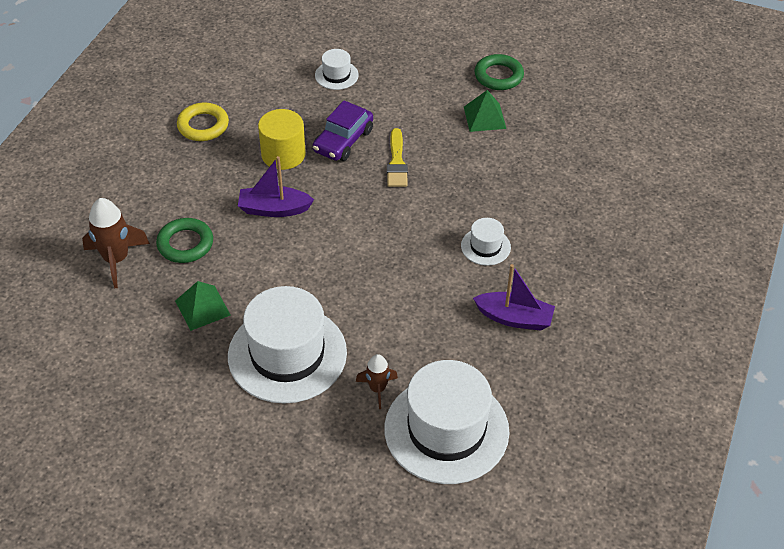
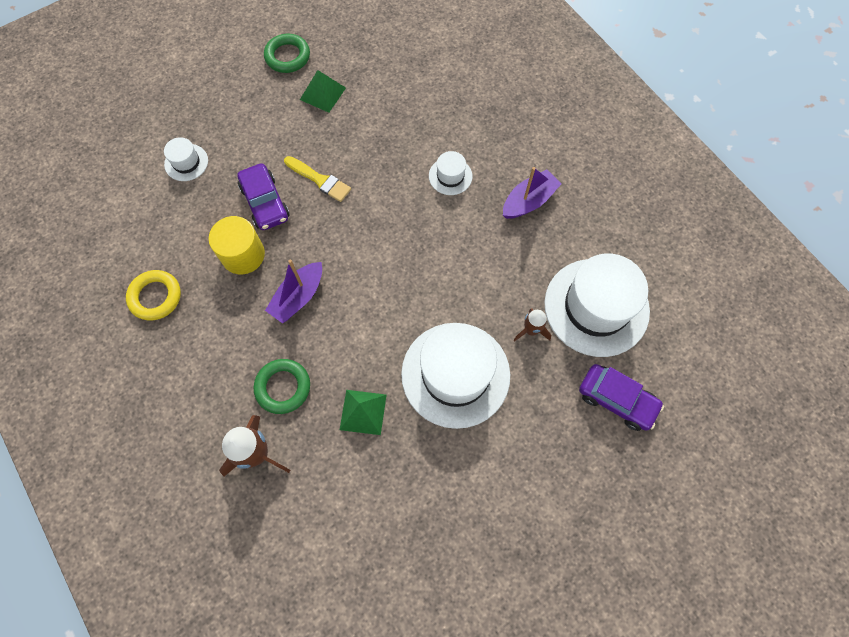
camera: 55 degrees left, 20 degrees up
none -> purple car [579,364,664,431]

